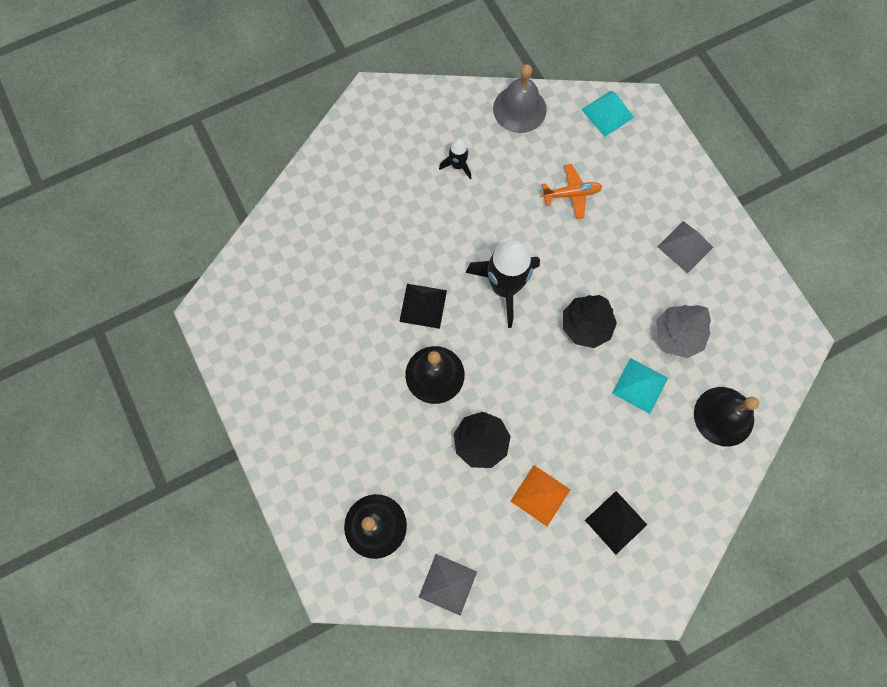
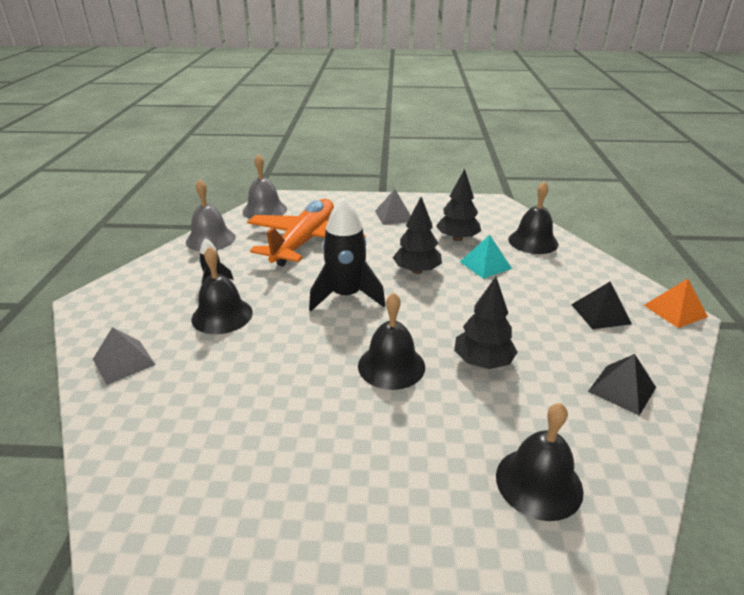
camera: 60 degrees left, 40 degrees down
black pyramid [399,284,447,329] -> black pyramid moved to [588,354,656,416]
grey pyramid [419,554,477,616] -> grey pyramid moved to [93,327,155,385]
orange pyramid [510,465,570,527] -> orange pyramid moved to [644,279,708,328]
orange plane [542,164,603,219] -> orange plane [247,199,366,266], size x2.35
turquoise pyramid [581,91,634,137] -> grey bell [243,154,287,219]
grey tree [656,305,711,358] -> black tree [436,169,481,241]
none -> black bell [192,247,253,334]

